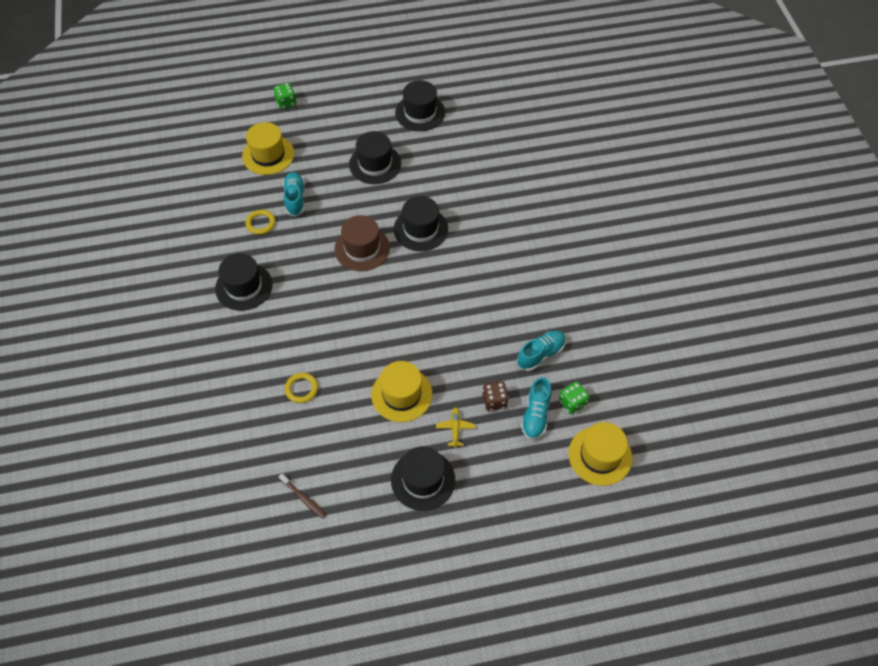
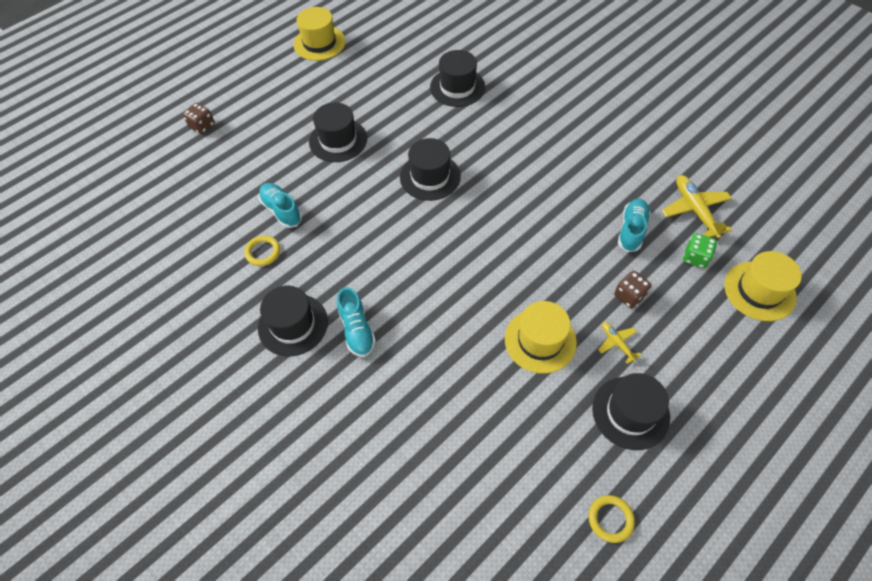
camera: 30 degrees left, 0 degrees up
yellow hat [242,122,294,175] -> yellow hat moved to [294,7,346,61]
green dice [273,83,296,109] -> brown dice [183,103,215,134]
brown toothbrush [279,473,326,519] -> none
yellow ring [285,373,318,403] -> yellow ring moved to [588,495,635,543]
brown hat [334,215,390,271] -> none
black hat [395,80,445,131] -> black hat moved to [430,50,485,107]
turquoise shoe [521,377,551,440] -> turquoise shoe moved to [337,287,376,357]
none -> yellow plane [662,175,732,239]

